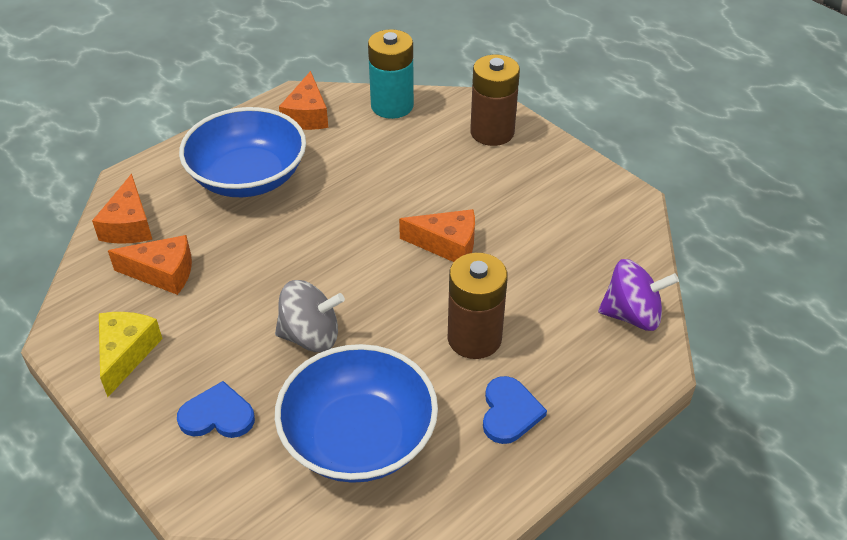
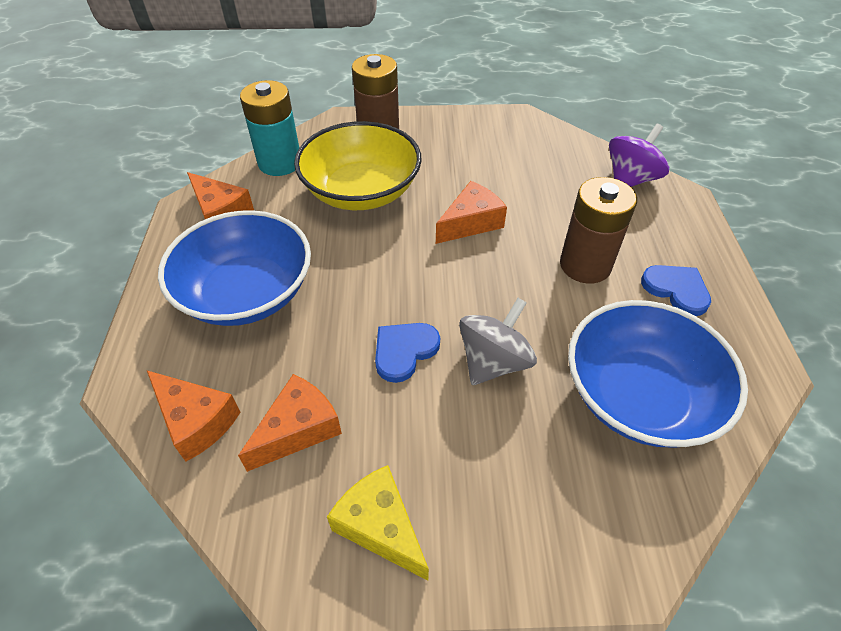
camera: 50 degrees left, 5 degrees up
blue heart [177,381,255,438] -> blue heart moved to [375,323,440,383]
none -> yellow bowl [294,121,422,210]

